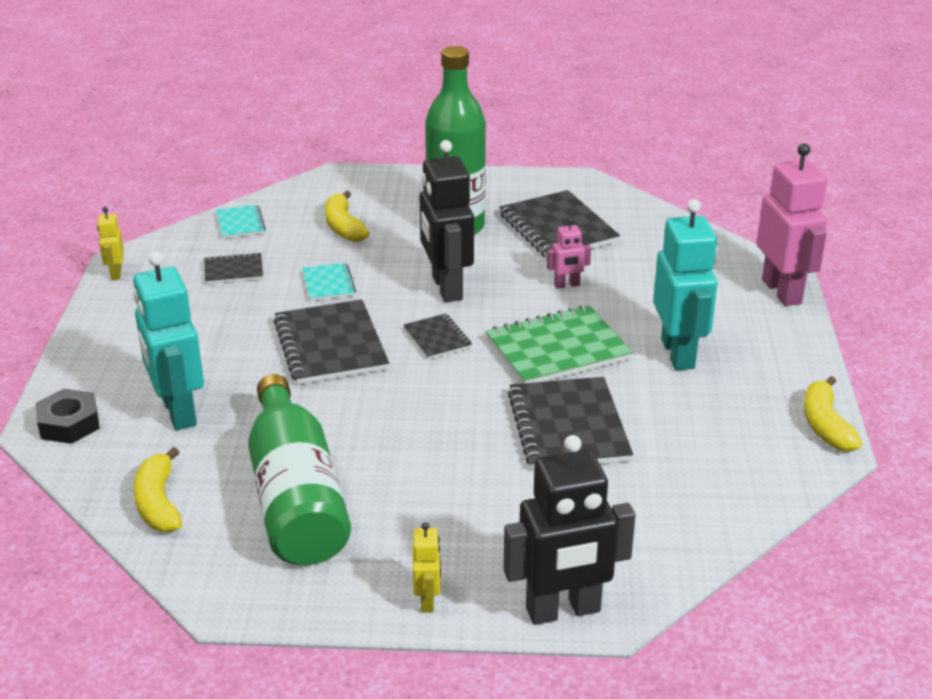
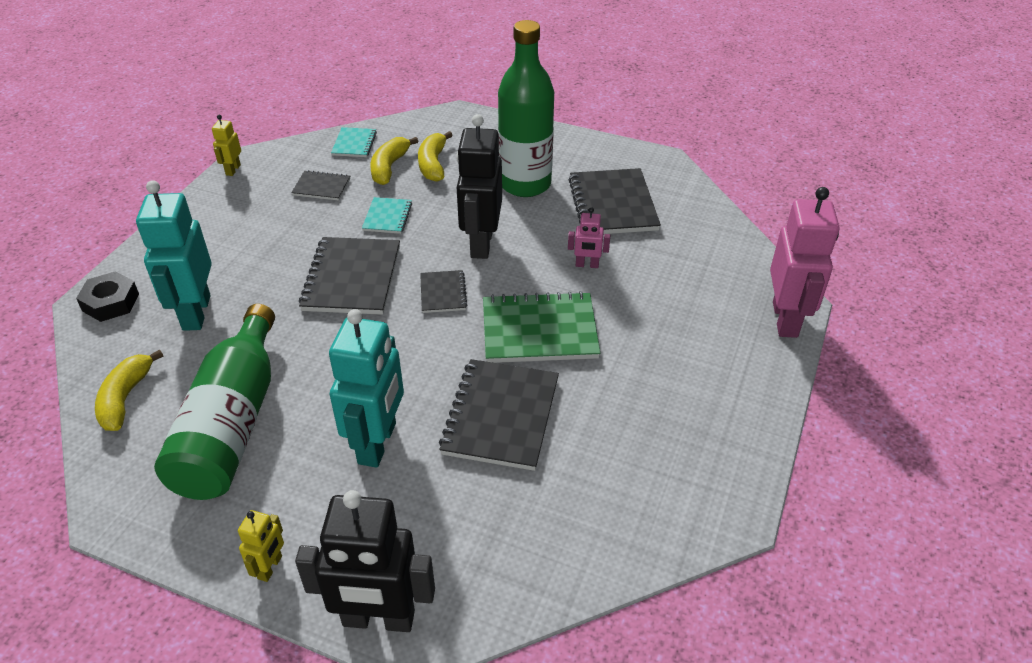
camera: 20 degrees right, 10 degrees up
turquoise robot [653,199,718,370] -> turquoise robot moved to [329,309,404,468]
yellow banana [804,376,862,452] -> yellow banana moved to [370,137,418,185]

